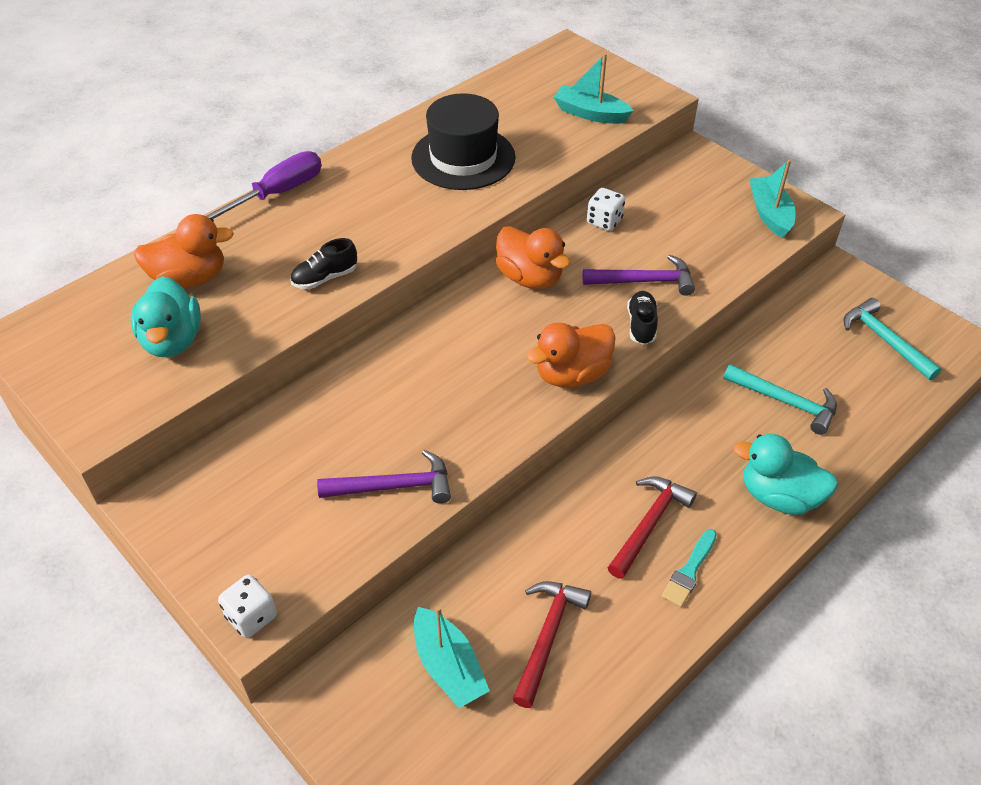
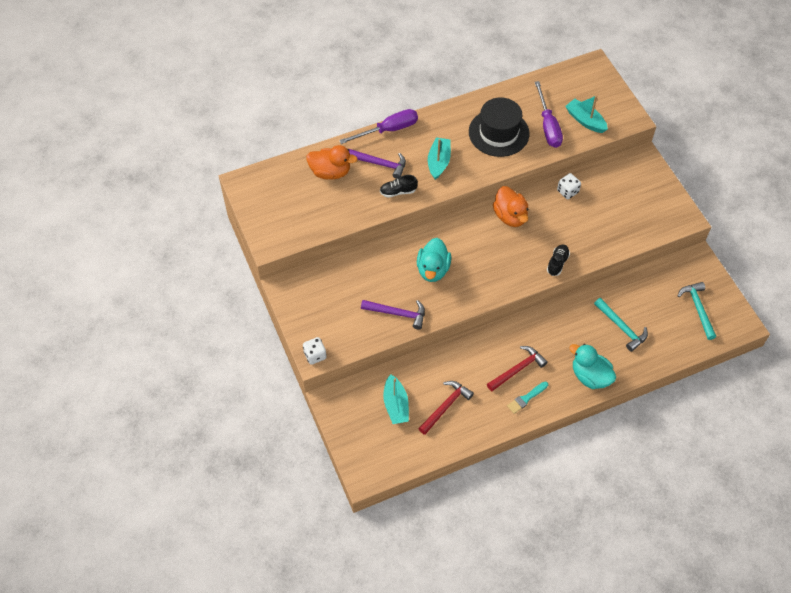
camera: 20 degrees right, 10 degrees up
turquoise duck [131,276,201,357] -> turquoise duck moved to [417,238,451,282]
orange duck [527,322,616,388] -> none
purple hammer [583,255,695,296] -> purple hammer moved to [349,149,406,179]
turquoise boat [749,160,796,238] -> turquoise boat moved to [428,137,451,180]
none -> purple screwdriver [535,81,563,148]

